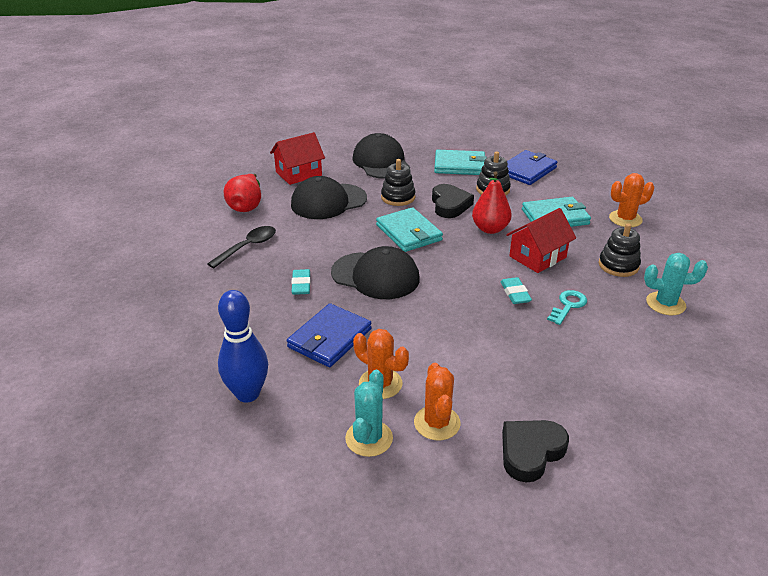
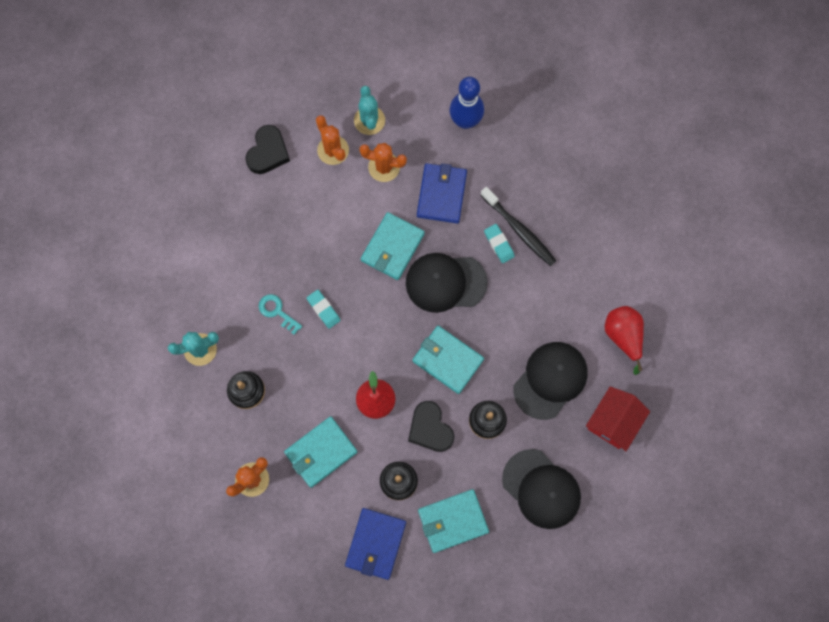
camera: 155 degrees right, 40 degrees up
black spoon [207,226,276,268] -> none
red house [506,208,576,273] -> none
turquoise key [547,290,587,325] -> turquoise key turned 120 degrees clockwise [259,294,302,335]
none -> turquoise wallet [361,212,425,280]
none -> black toothbrush [481,187,556,266]

